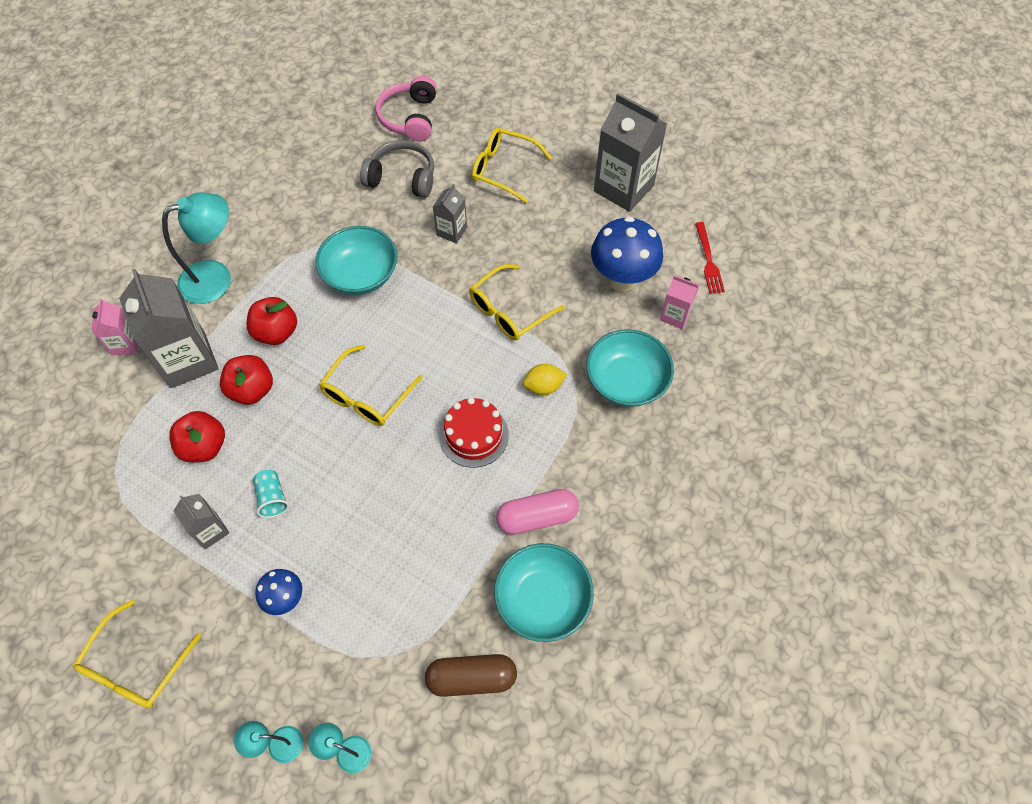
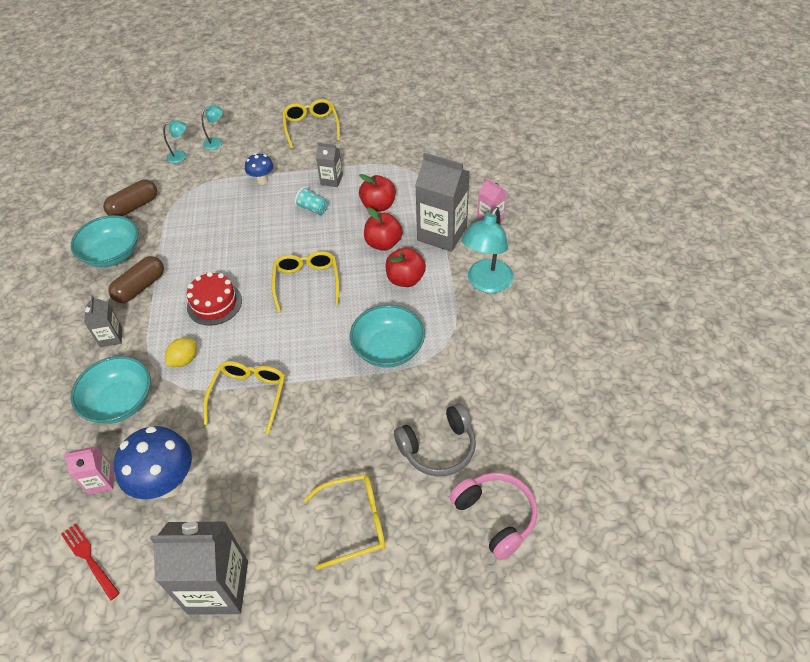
camera: 145 degrees right, 10 degrees down
grey carton [433,184,467,243] -> grey carton moved to [84,295,122,347]
pink capsule [496,489,579,535] -> brown capsule [108,256,164,303]

